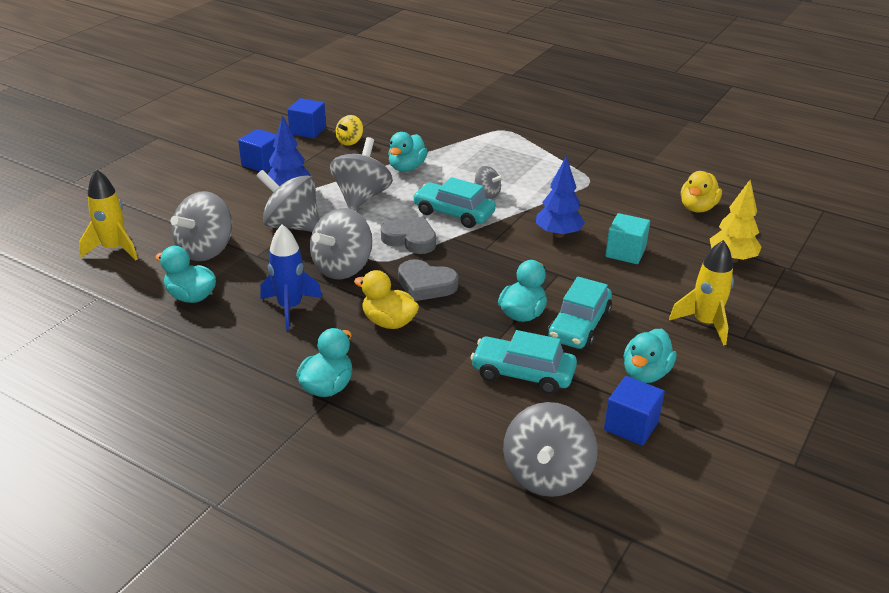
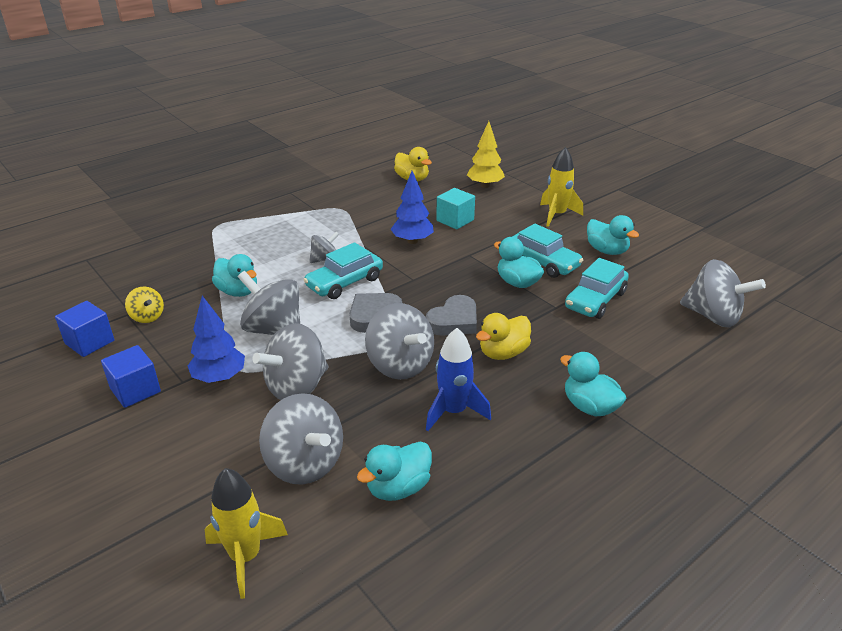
camera: 70 degrees left, 0 degrees up
blue cube [604,376,665,446] -> none

